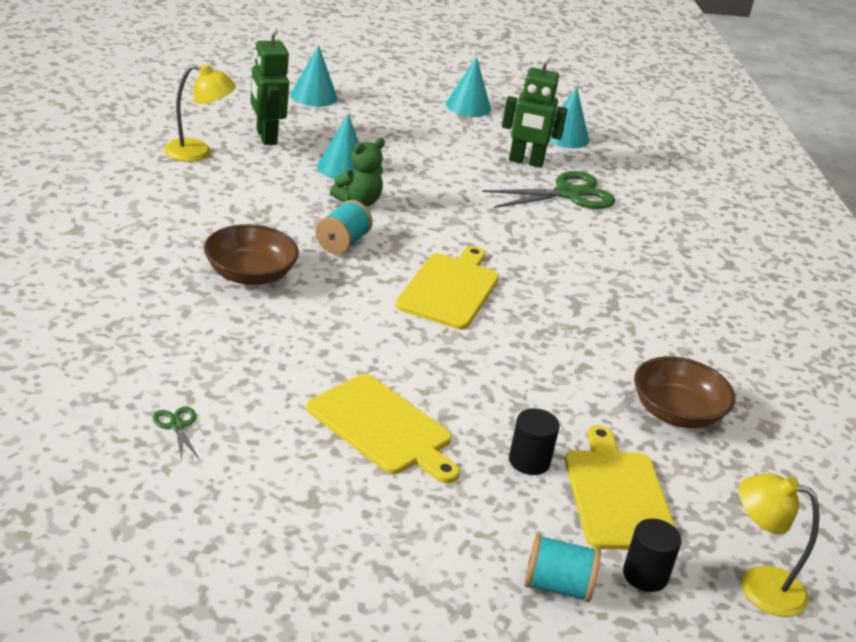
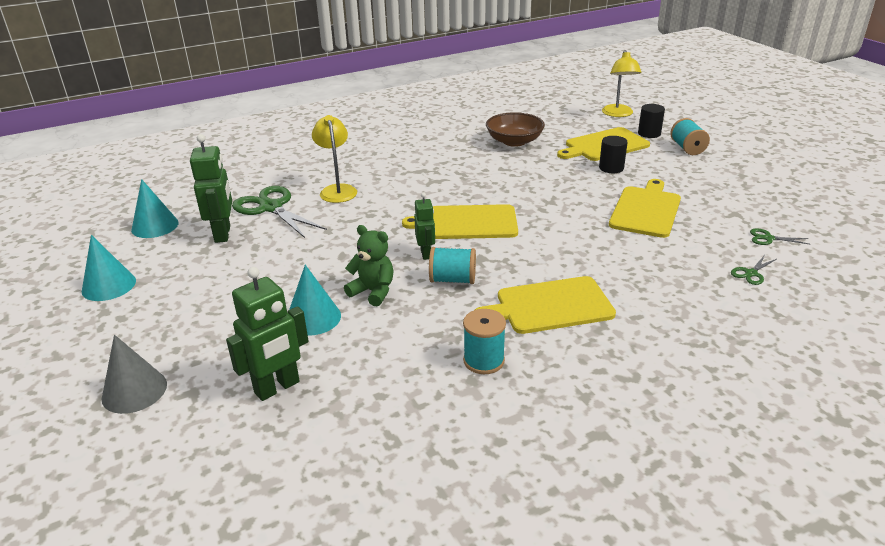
camera: 105 degrees left, 0 degrees up
yellow lamp [164,65,236,162] -> yellow lamp moved to [312,115,357,203]
brown bowl [204,224,299,285] -> yellow cutting board [475,276,616,334]
turquoise cone [291,45,337,107] -> grey cone [101,335,167,414]
none -> green robot [414,192,435,260]
none -> turquoise spool [463,309,506,374]
none -> green scissors [750,228,811,245]

